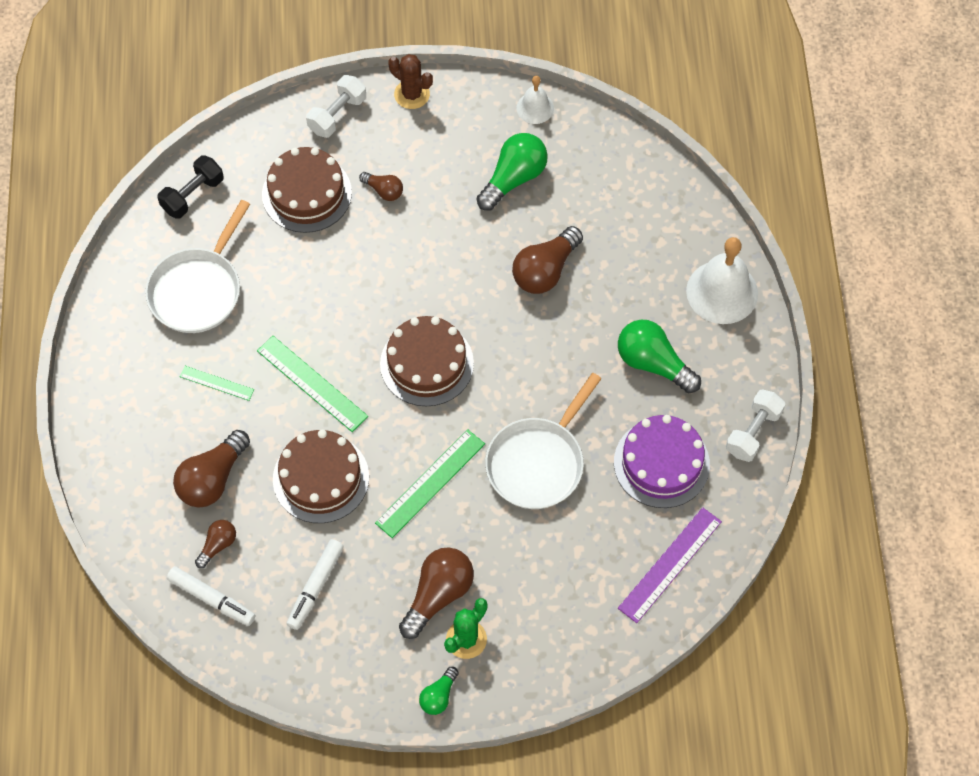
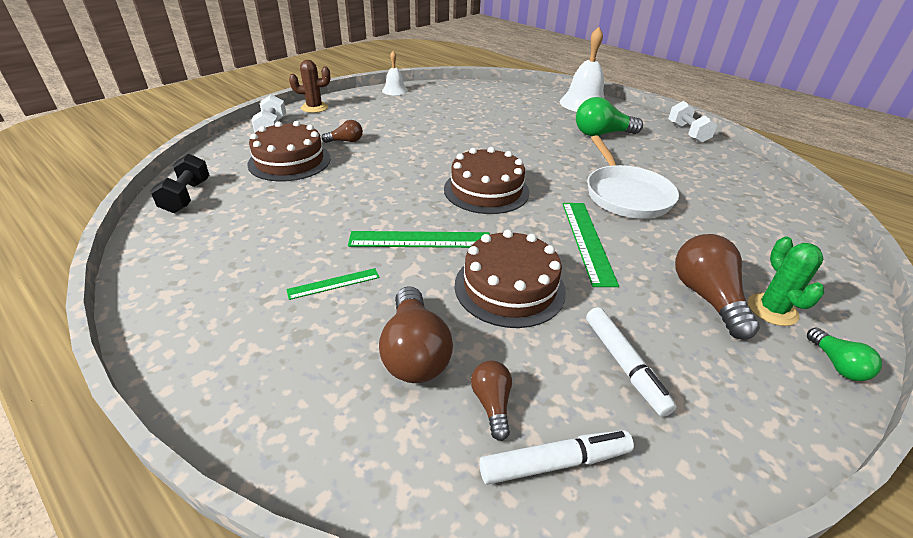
camera: 45 degrees left, 25 degrees down
white pan [145,200,250,333] -> none
green light bulb [476,133,548,211] -> none
brown light bulb [512,226,583,294] -> none
purple cake [614,415,710,508] -> none
purple ruler [618,507,722,623] -> none

